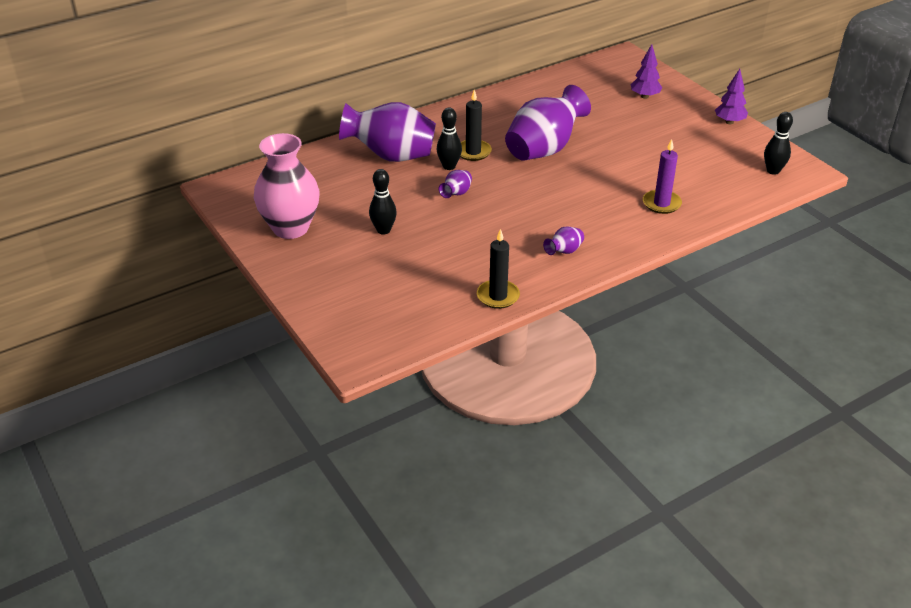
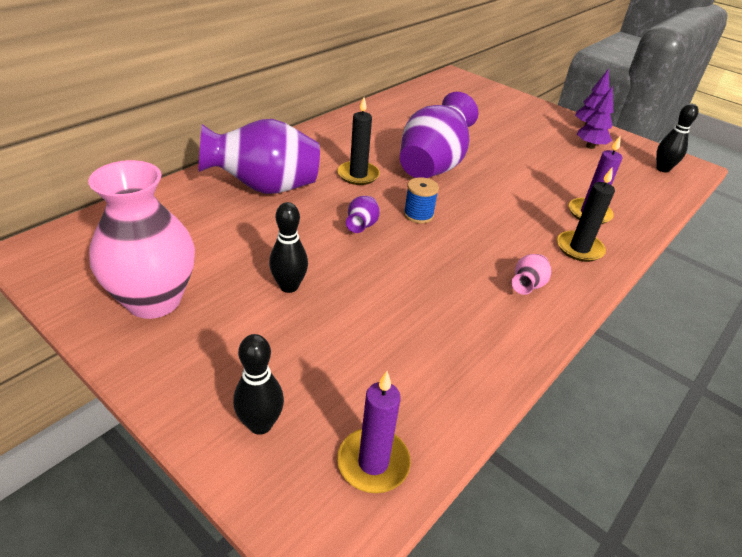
camera: 20 degrees left, 0 degrees up
black bowling pin [437,107,462,170] -> black bowling pin moved to [233,334,284,435]
black candle [477,229,520,309] -> black candle moved to [557,167,615,262]
purple vase [543,226,584,255] -> pink vase [512,254,551,295]
purple tree [630,44,662,99] -> purple tree moved to [577,86,613,149]
none -> purple candle [337,371,411,493]
none -> blue spool [404,177,439,224]

